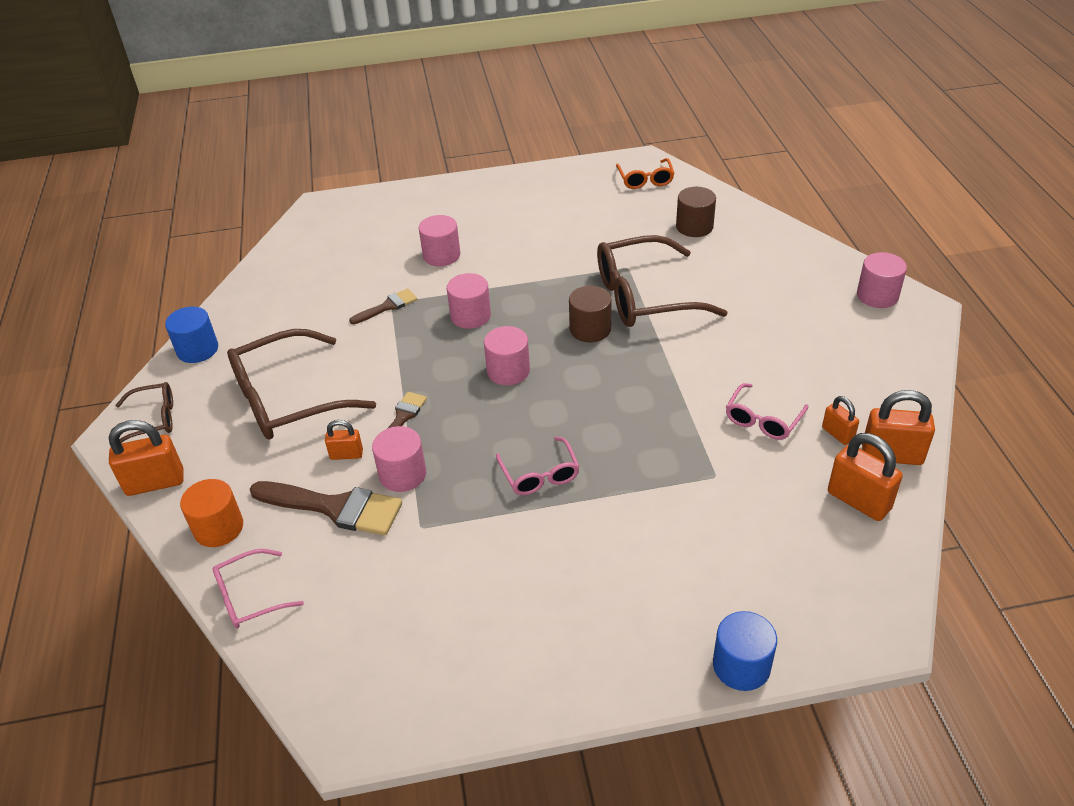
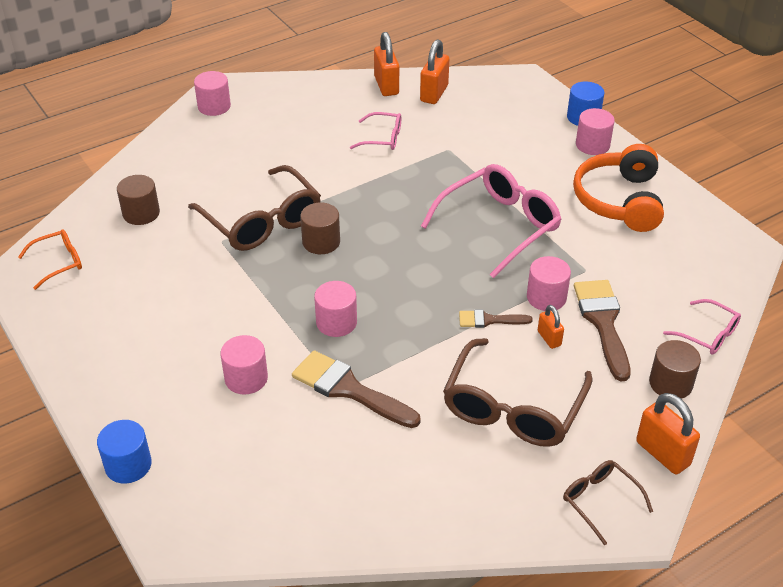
camera: 115 degrees left, 0 degrees up
blue cylinder [165,306,218,363] -> blue cylinder moved to [97,420,152,484]
orange cylinder [180,479,243,547] -> brown cylinder [649,340,701,399]
brown glasses [227,329,376,440] -> brown glasses turned 75 degrees clockwise [443,338,593,447]
brown brush [349,289,417,324] -> brown brush [292,350,421,428], size x1.81
pink cylinder [484,326,530,385] -> pink cylinder moved to [576,108,615,155]
pink glasses [496,437,580,495] -> pink glasses [421,164,562,278], size x1.94
orange padlock [822,396,859,445] -> none
none -> orange headphones [573,144,664,232]

